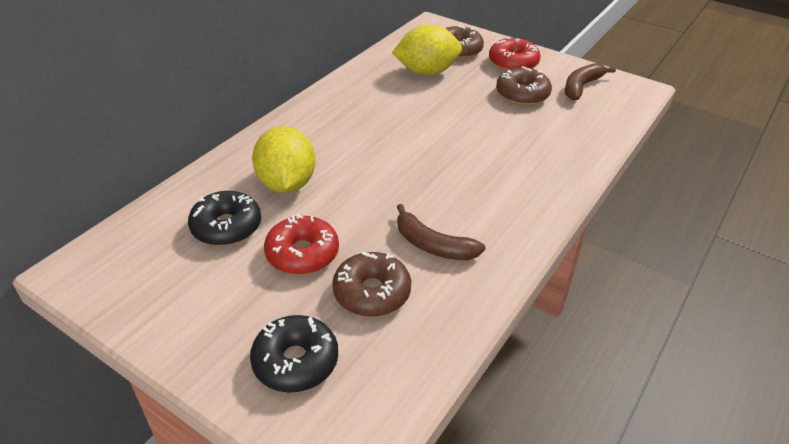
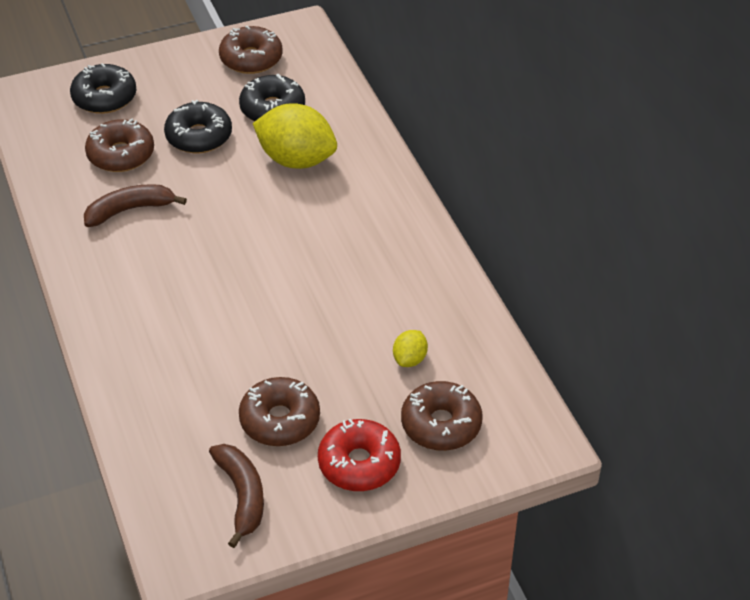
camera: 125 degrees right, 5 degrees up
red donut [264,214,339,275] -> black donut [164,100,232,154]
yellow lemon [392,25,462,75] -> yellow lemon [393,330,428,367], size x0.47
none -> brown donut [219,25,282,74]

